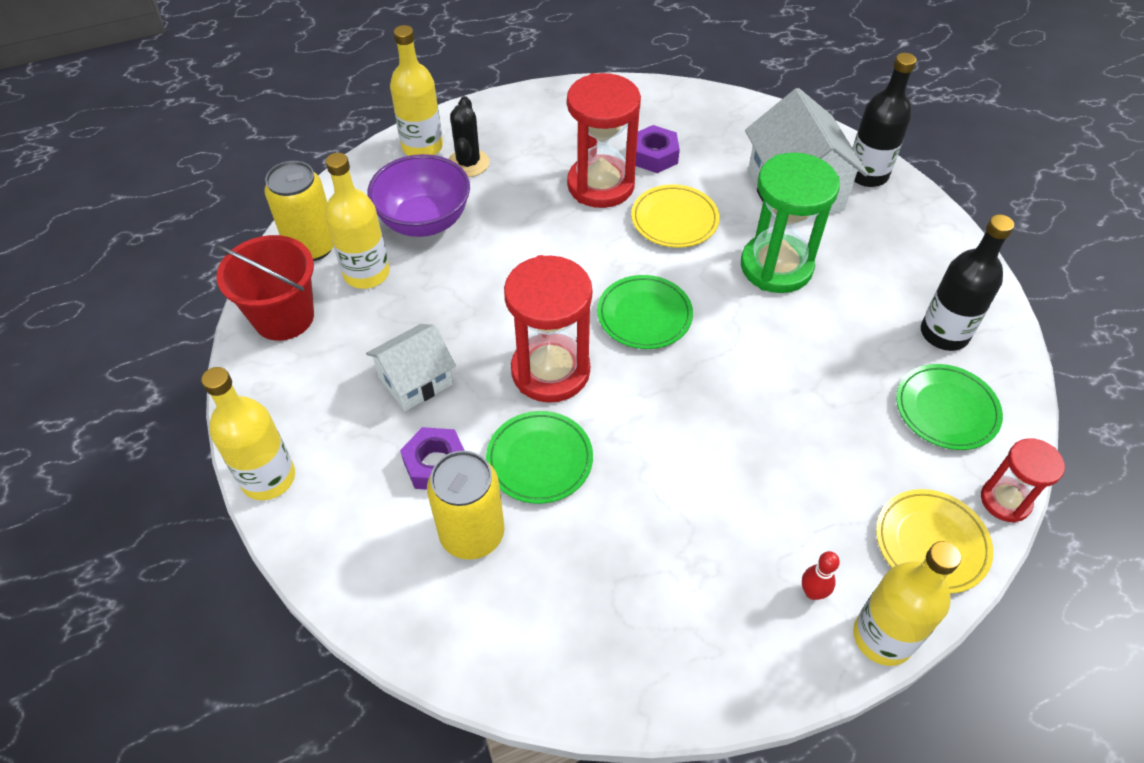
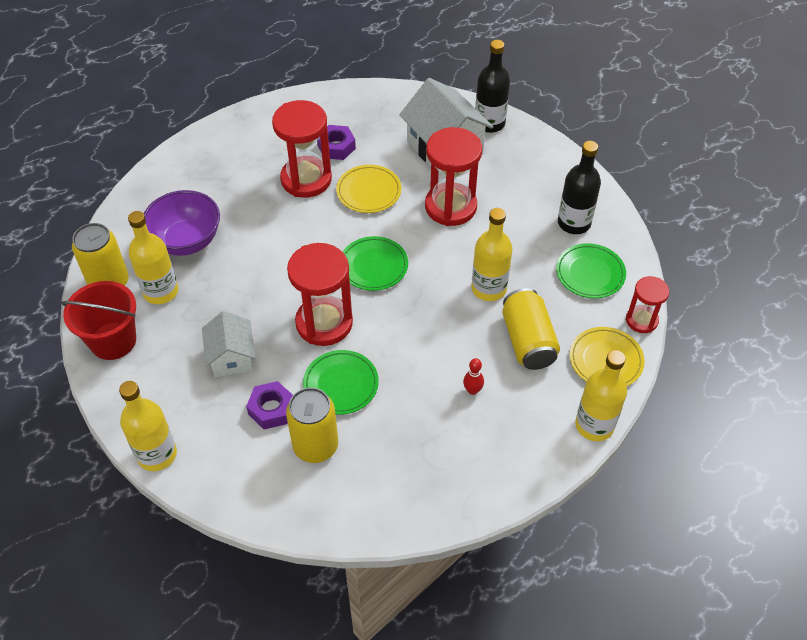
camera: 20 degrees left, 0 degrees up
white house [366,324,456,411] -> white house turned 45 degrees counterclockwise [202,311,255,377]
yellow bottle [390,25,443,156] -> yellow bottle moved to [471,208,513,301]
black cactus [449,96,489,177] -> none
green hourglass [741,152,840,293] -> red hourglass [425,127,482,226]
red bowling pin [802,551,840,600] -> red bowling pin moved to [463,358,484,395]
none -> yellow can [502,288,560,370]

